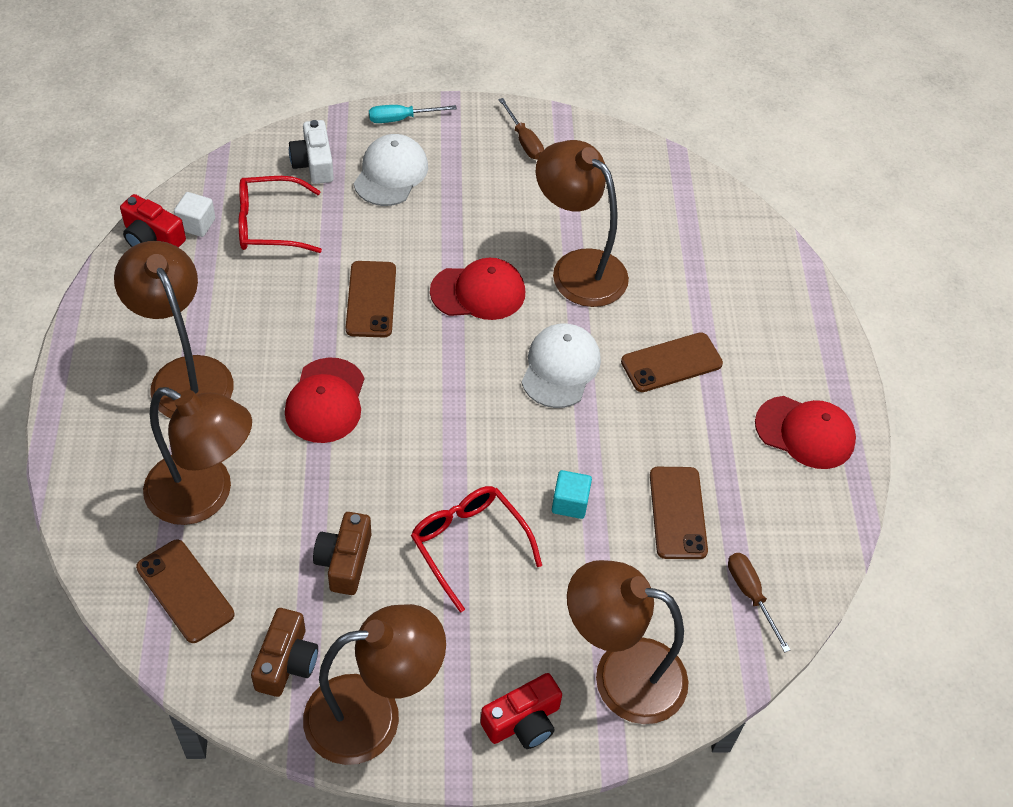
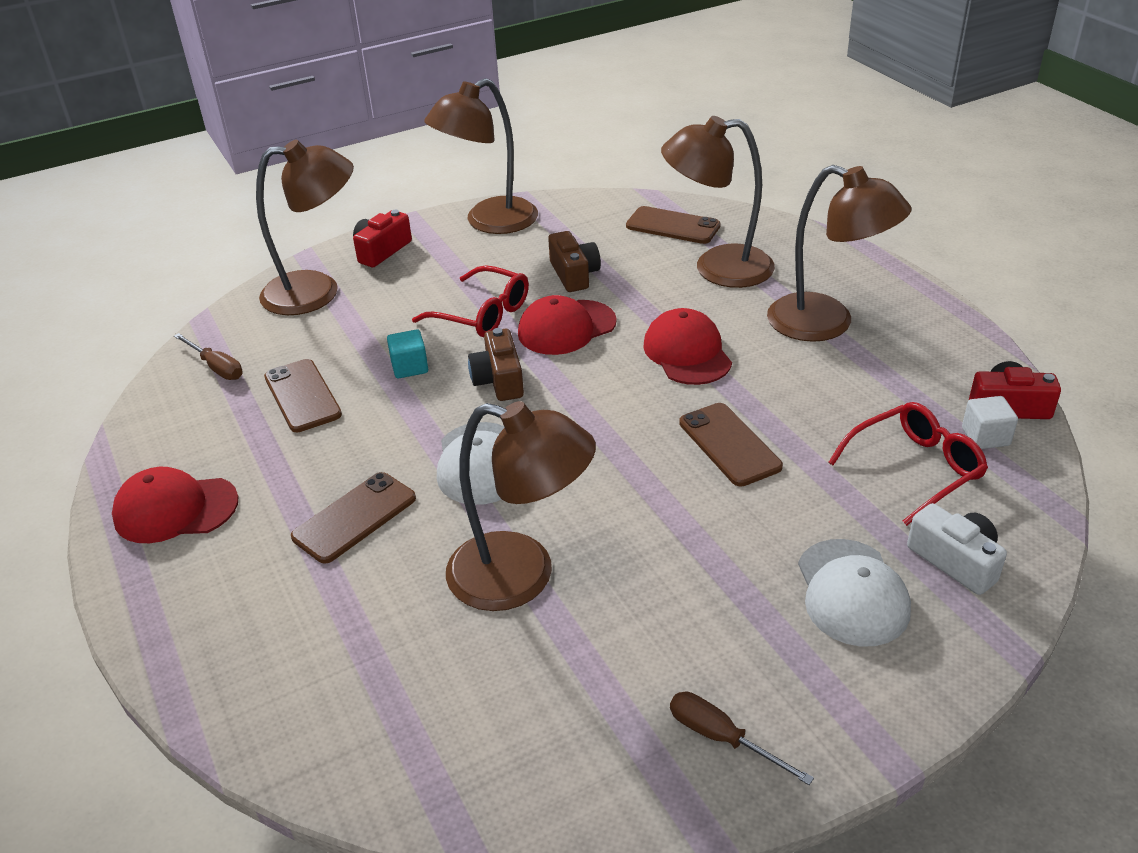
camera: 160 degrees right, 15 degrees down
brown camera [251,608,318,697] -> brown camera moved to [468,328,524,401]
turquoise screwdriver [369,105,457,123] -> none
red cap [430,258,525,320] -> red cap moved to [518,295,617,355]

